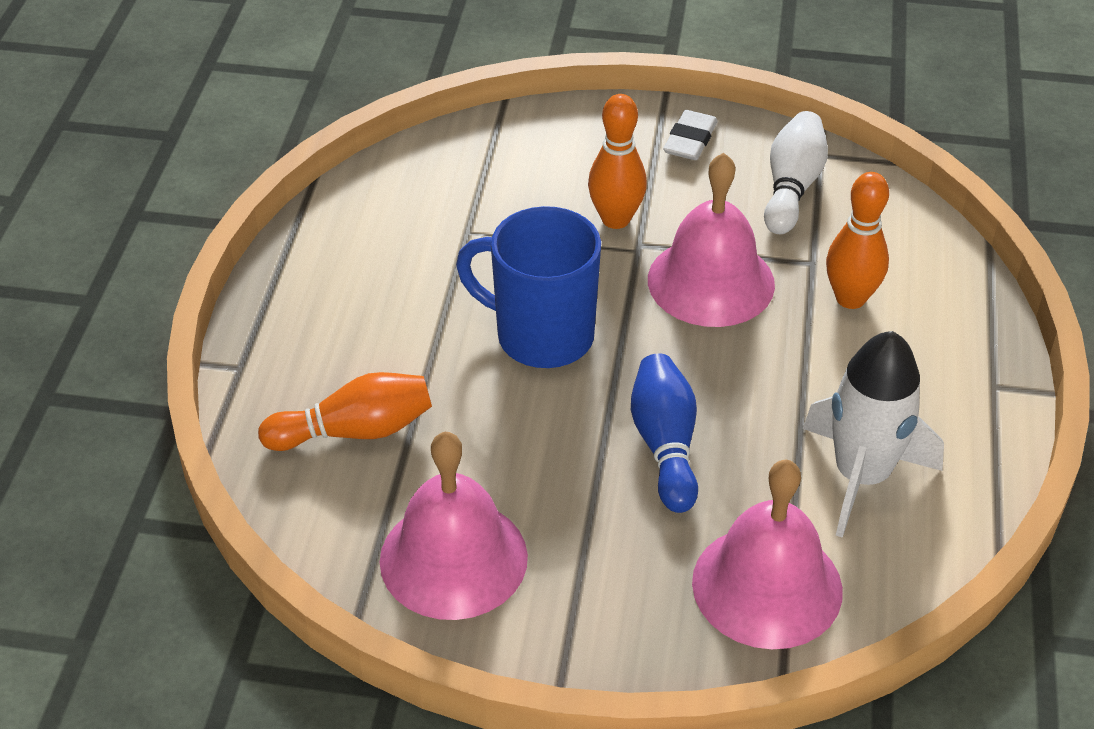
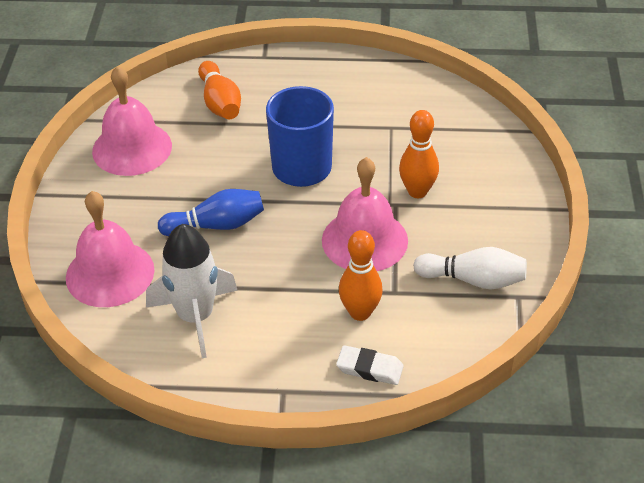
camera: 85 degrees right, 0 degrees up
white eraser [663,110,718,160] -> white eraser moved to [336,345,404,385]

